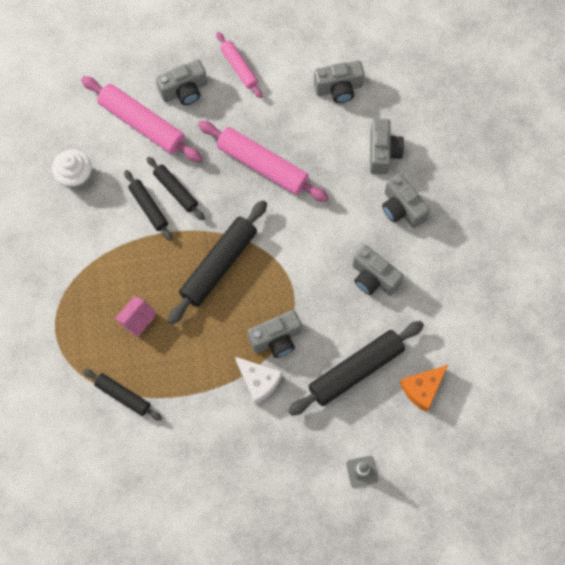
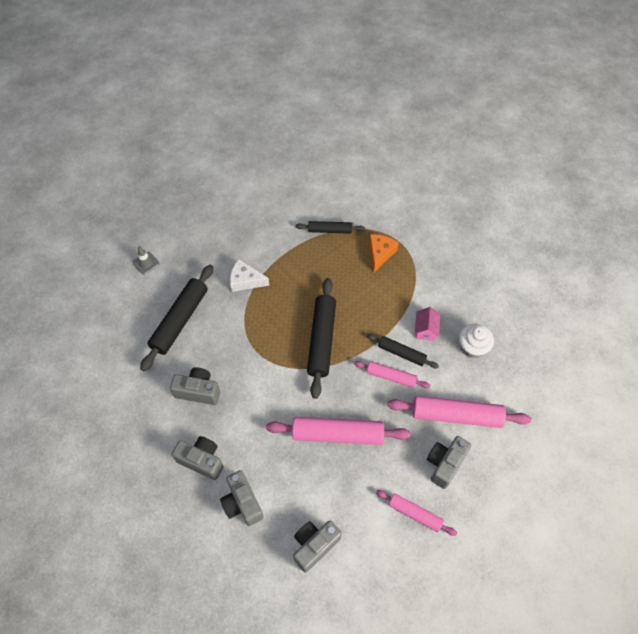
camera: 150 degrees right, 10 degrees down
pink house [115,296,156,337] -> pink house moved to [415,307,440,341]
black rolling pin [146,157,205,220] -> pink rolling pin [354,361,430,388]
grey camera [248,310,301,358] -> none
orange cheese [400,365,448,412] -> orange cheese moved to [369,234,399,273]

